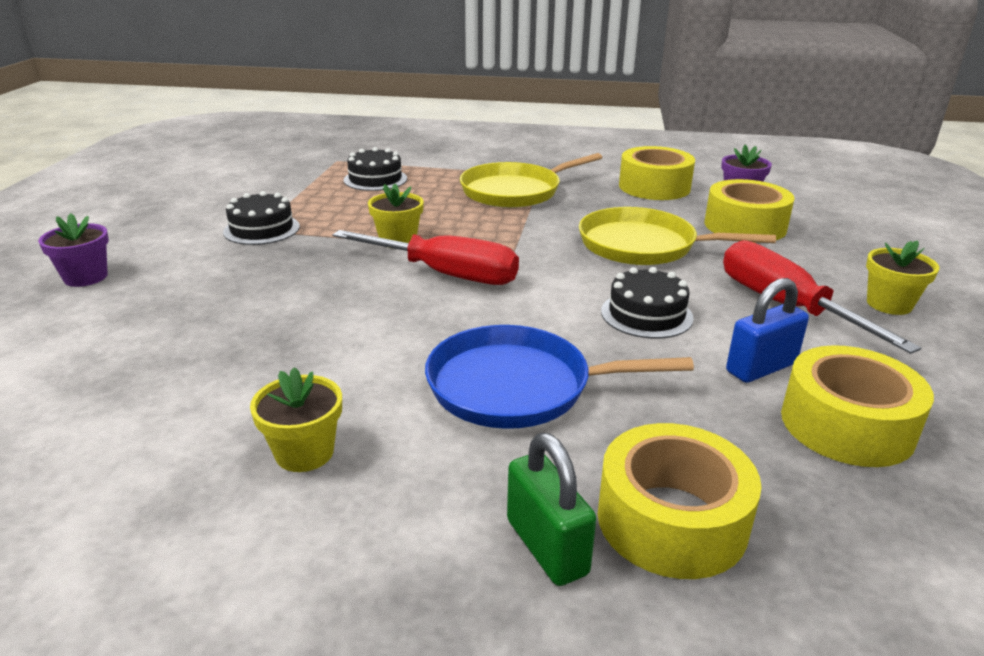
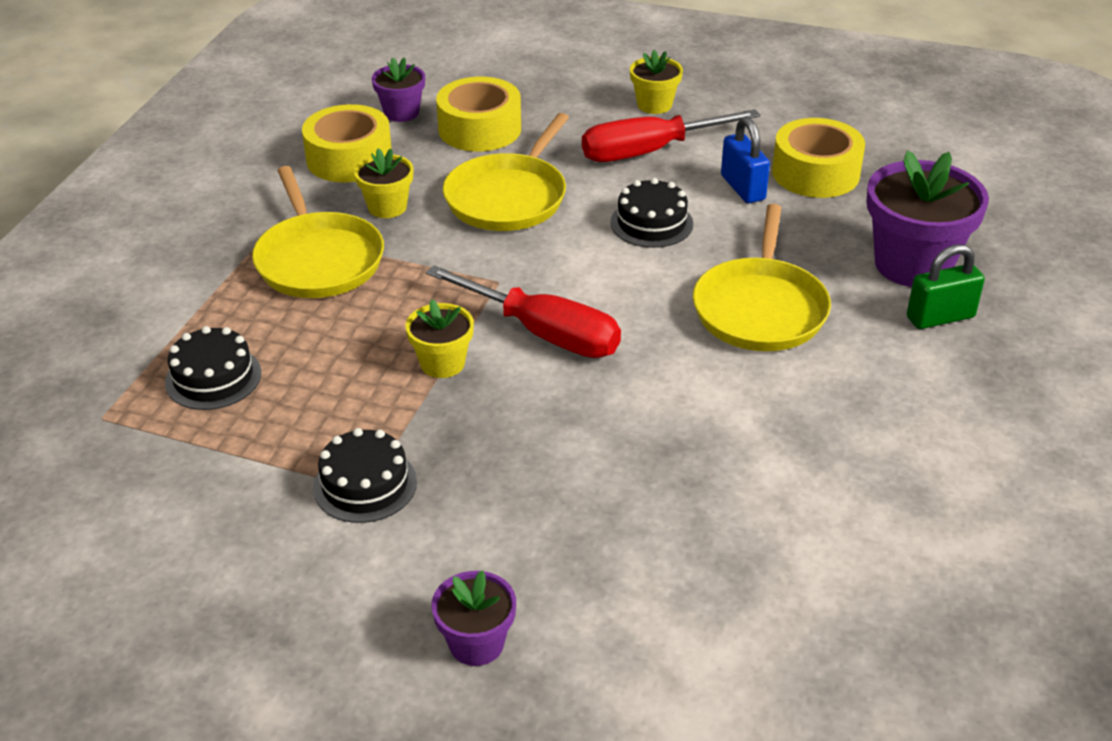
camera: 80 degrees left, 10 degrees up
yellow flower pot [250,367,342,472] -> yellow flower pot moved to [354,148,413,218]
red screwdriver [332,230,519,285] -> red screwdriver turned 90 degrees clockwise [426,265,621,358]
blue pan [425,325,694,429] -> yellow pan [693,204,831,351]
yellow tape [598,423,762,579] -> purple flower pot [867,150,989,287]

